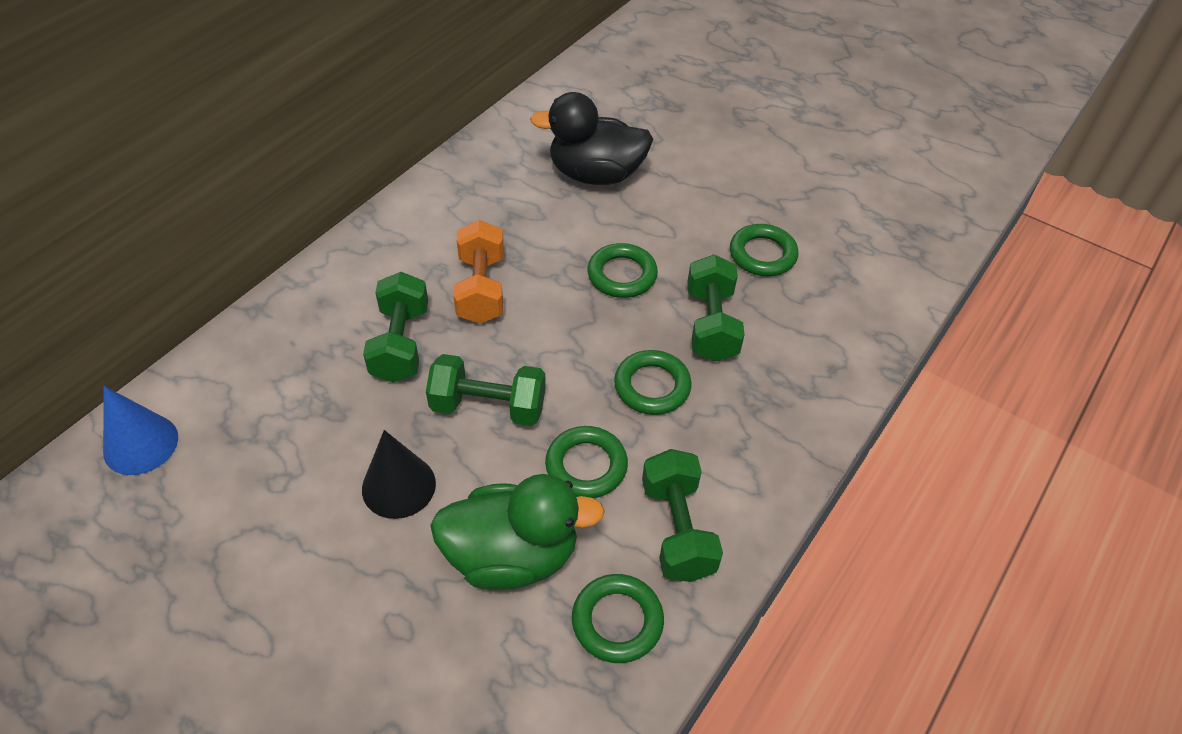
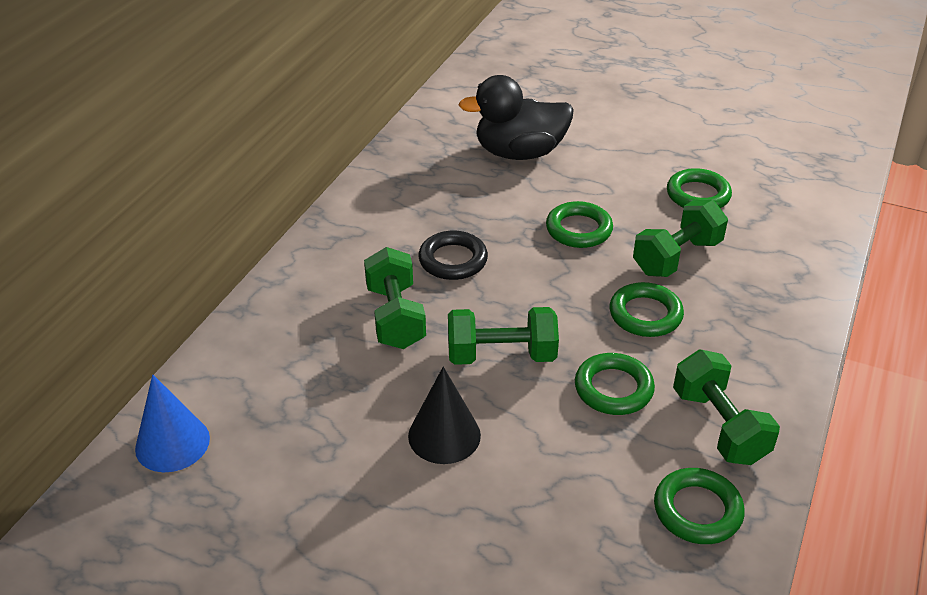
camera: 10 degrees left, 10 degrees down
green duck [430,474,605,590] -> none
orange dumbbell [453,220,504,324] -> black ring [419,231,488,280]
green dumbbell [687,254,745,362] -> green dumbbell turned 60 degrees clockwise [633,200,728,277]

